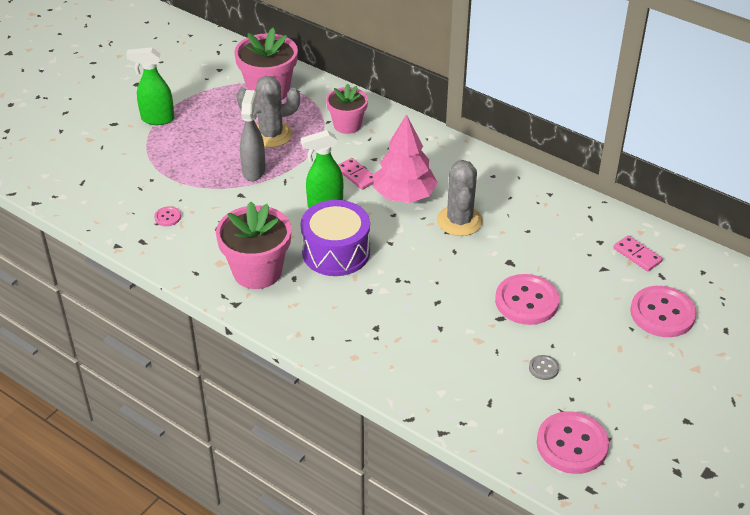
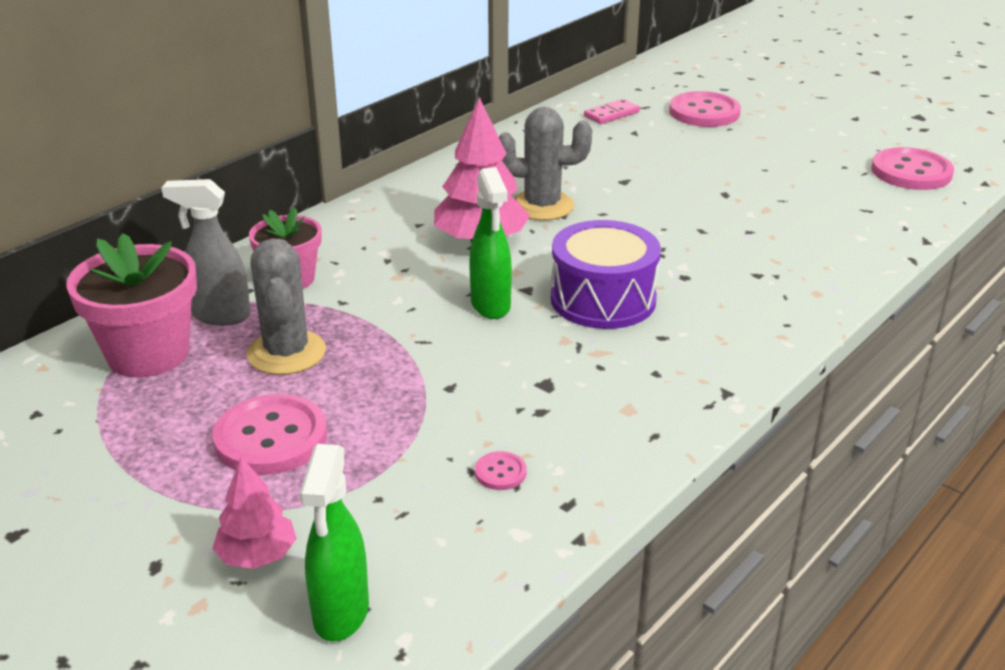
camera: 85 degrees left, 10 degrees down
green spray bottle [126,48,175,125] -> green spray bottle moved to [299,444,369,642]
pink flower pot [216,201,291,289] -> none
grey spray bottle [240,90,266,181] -> grey spray bottle moved to [161,179,251,326]
pink domino [338,158,374,190] -> none
pink button [495,274,559,325] -> pink button moved to [212,394,327,475]
grey button [529,355,559,380] -> none
none -> pink tree [212,457,297,569]

